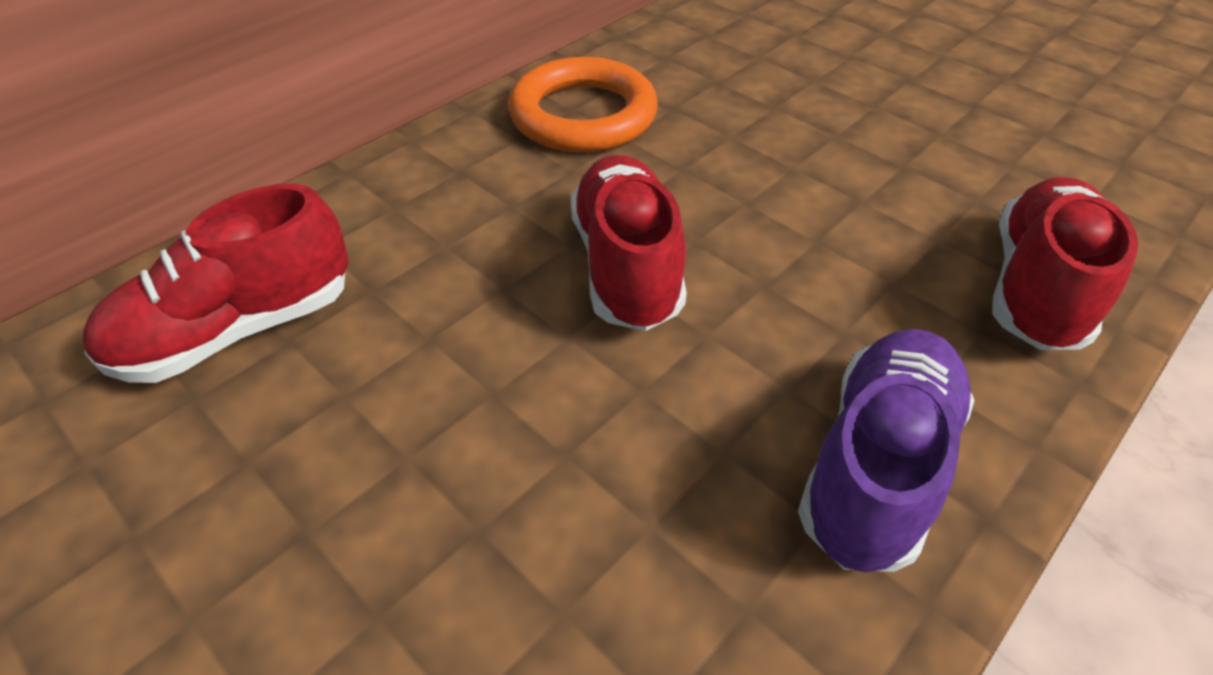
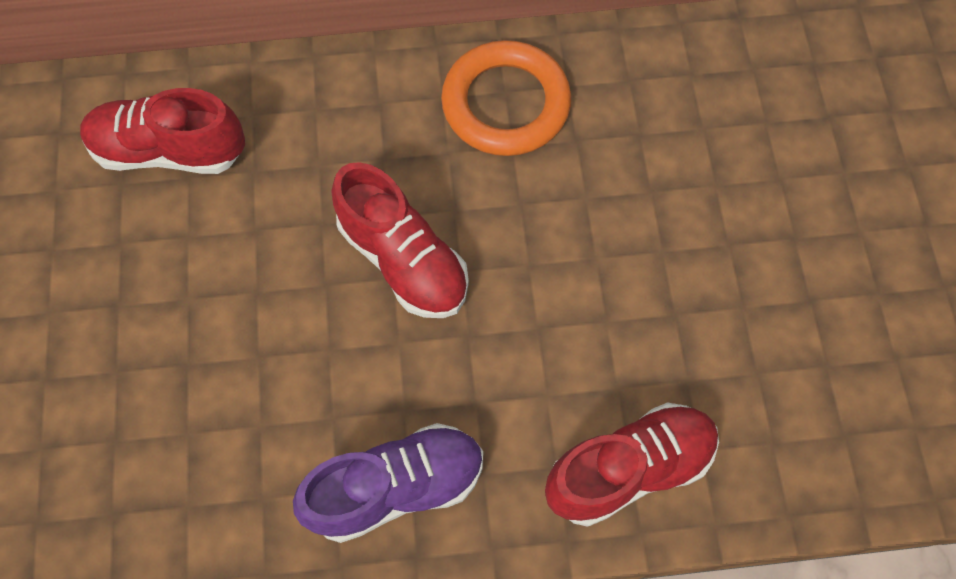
camera: 40 degrees right, 20 degrees up
red shoe [570,155,687,331] -> red shoe turned 105 degrees clockwise [332,162,469,318]

